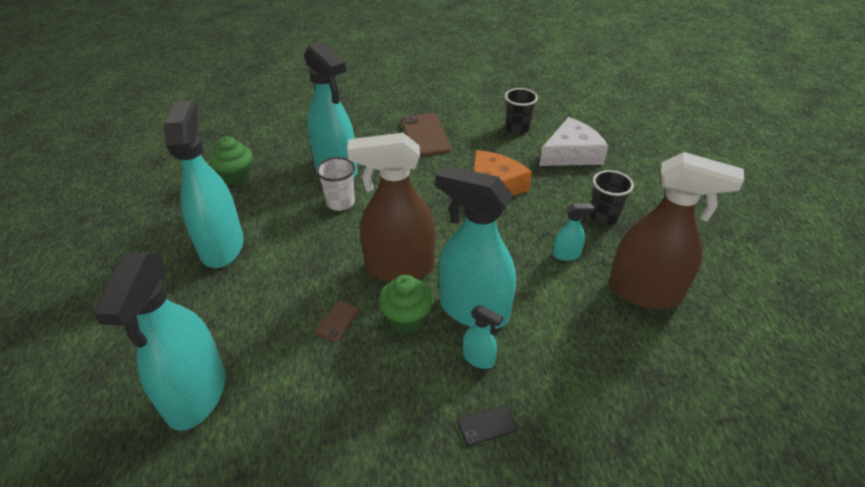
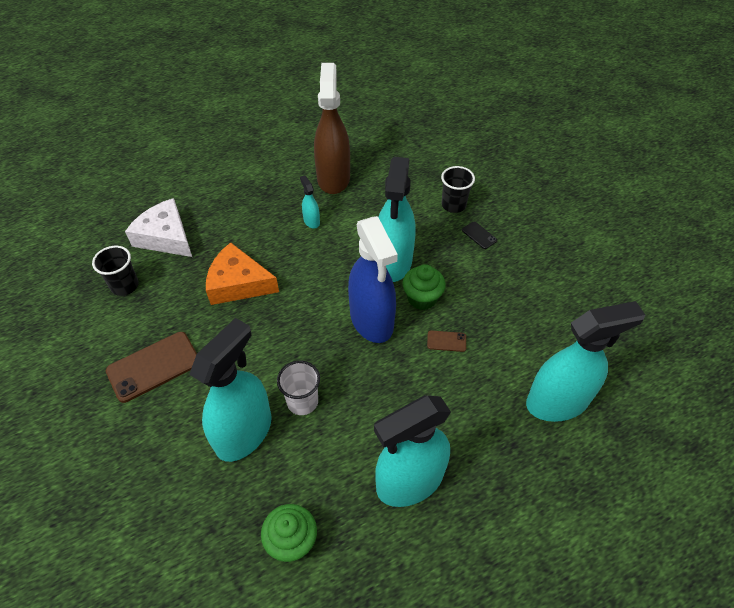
camera: 110 degrees left, 10 degrees up
brown spray bottle [347,133,436,282] -> blue spray bottle [348,216,398,343]
turquoise spray bottle [463,305,503,369] -> none
black cup [589,170,634,225] -> black cup moved to [441,166,475,213]

